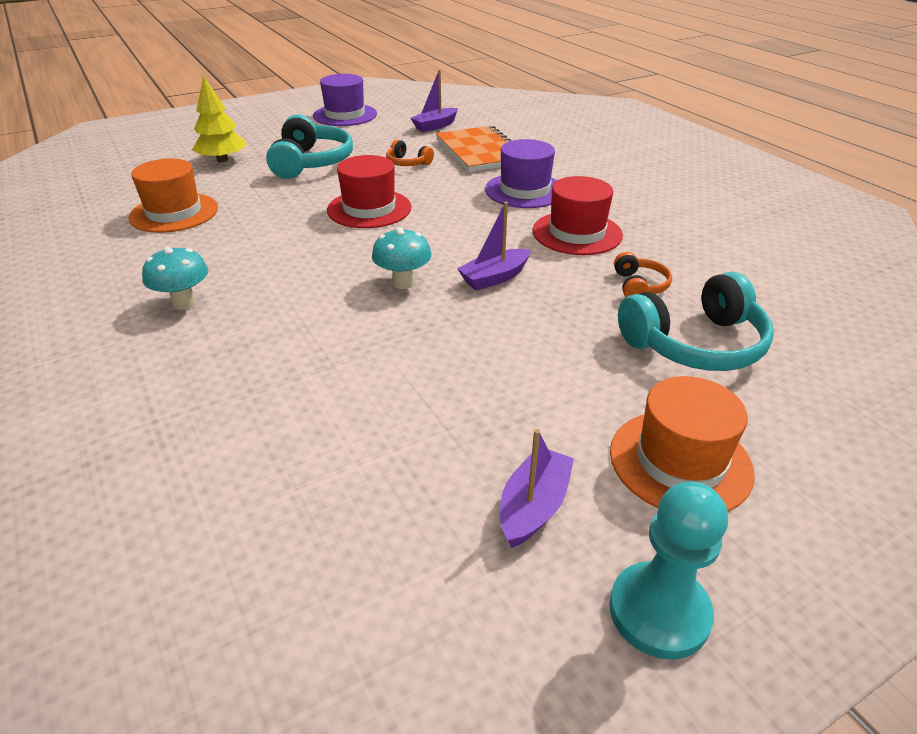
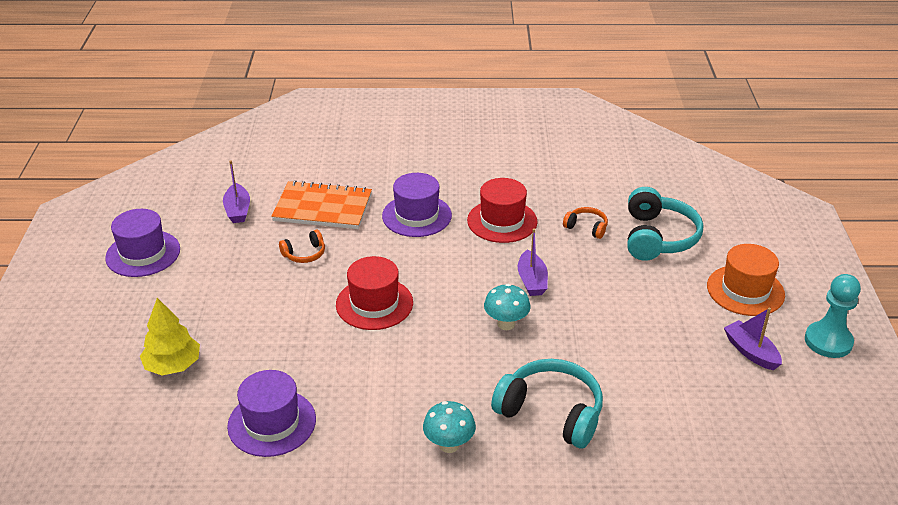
camera: 60 degrees left, 0 degrees up
orange hat [128,158,218,233] -> purple hat [227,370,316,457]
turquoise headphones [266,115,353,179] -> turquoise headphones moved to [491,359,603,449]

